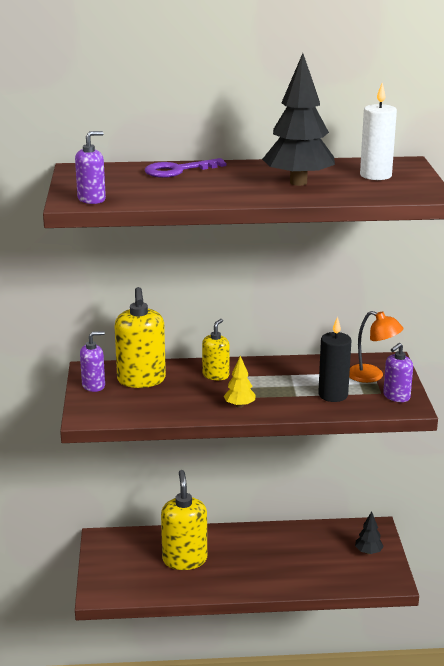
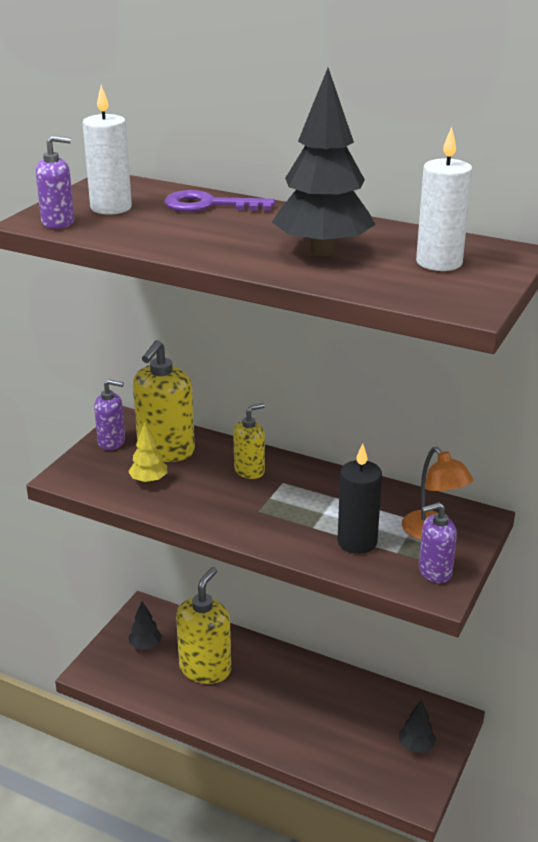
camera: 30 degrees right, 5 degrees up
yellow tree [224,356,256,408] -> yellow tree moved to [128,422,167,484]
none -> white candle [82,85,132,215]
none -> black tree [129,601,162,649]

